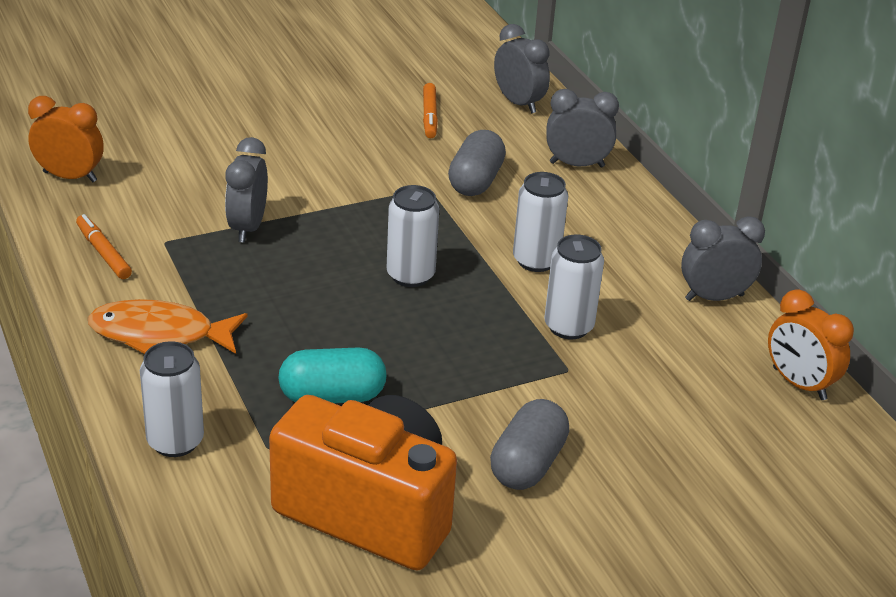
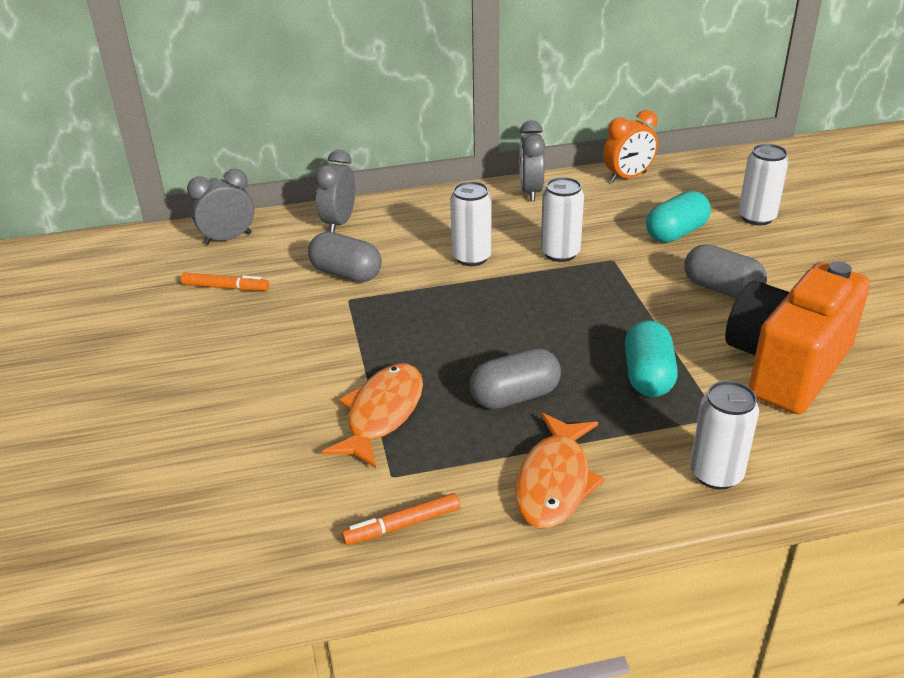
camera: 75 degrees left, 0 degrees up
orange clock [28,96,104,182] -> none
grey clock [225,137,268,243] -> orange fish [322,363,423,468]
white can [387,185,439,287] -> white can moved to [738,144,789,225]
none -> grey capsule [470,348,561,409]
none -> turquoise capsule [646,191,711,243]

